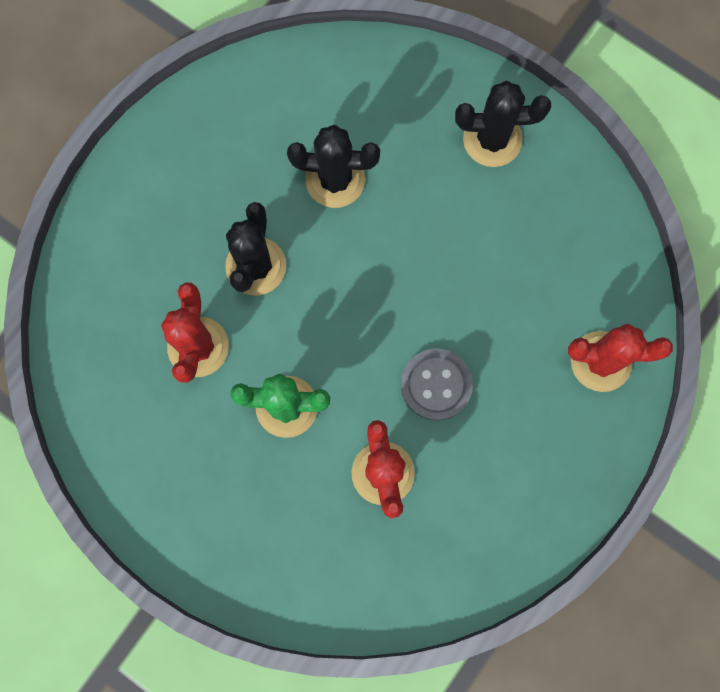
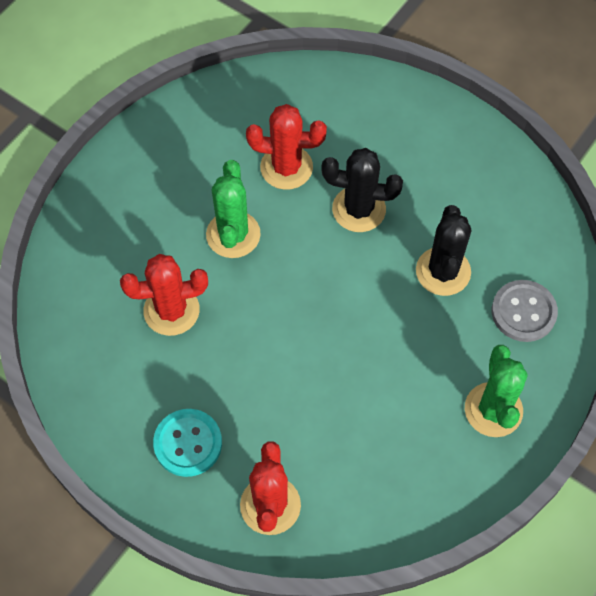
camera: 90 degrees right, 15 degrees down
grey button [401,348,473,421] -> grey button moved to [492,280,558,342]
black cactus [455,81,551,167] -> green cactus [465,345,528,437]
none -> turquoise button [153,409,222,477]

